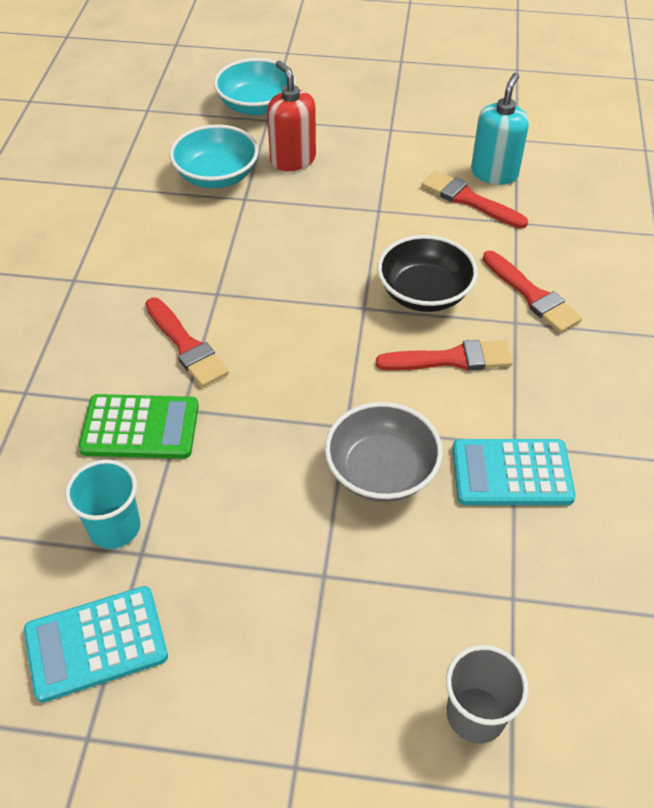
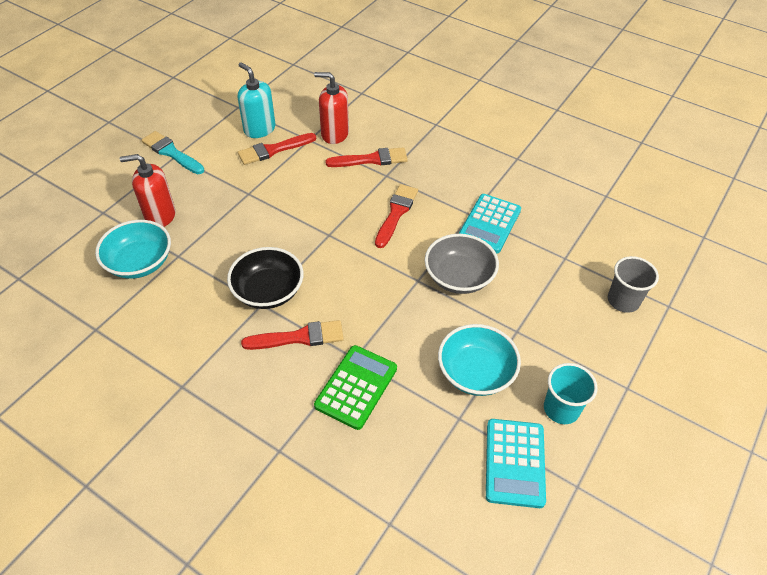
camera: 65 degrees left, 0 degrees up
turquoise cup [65,460,140,549] -> turquoise cup moved to [544,363,598,424]
turquoise bowl [214,58,296,116] -> turquoise bowl moved to [438,324,521,396]
black bowl [377,235,478,312] -> black bowl moved to [227,247,303,309]
none -> turquoise brush [141,131,204,174]
none -> red soap dispenser [314,72,349,144]

